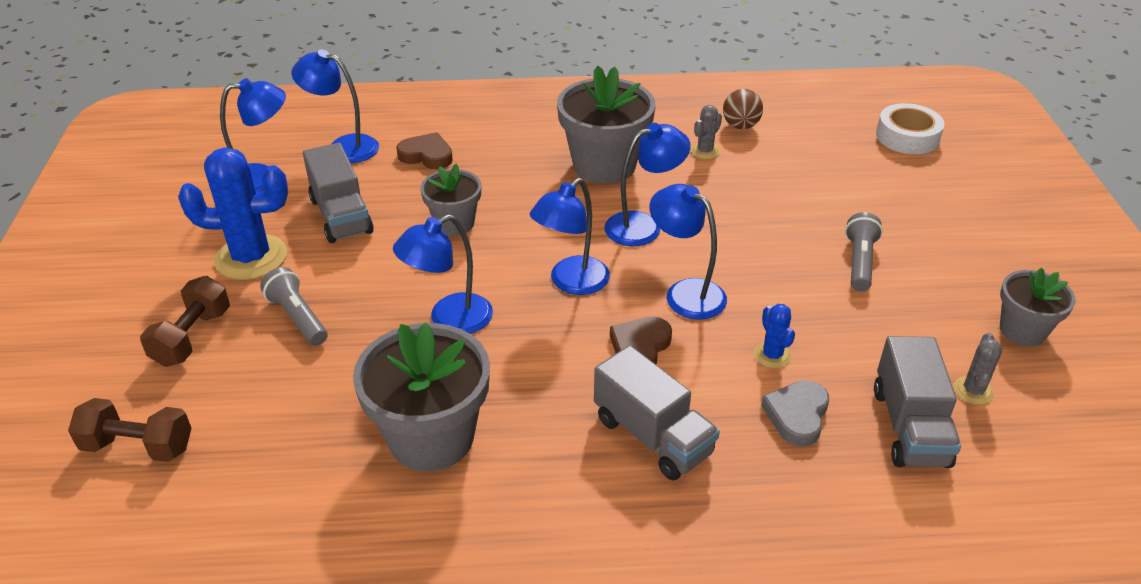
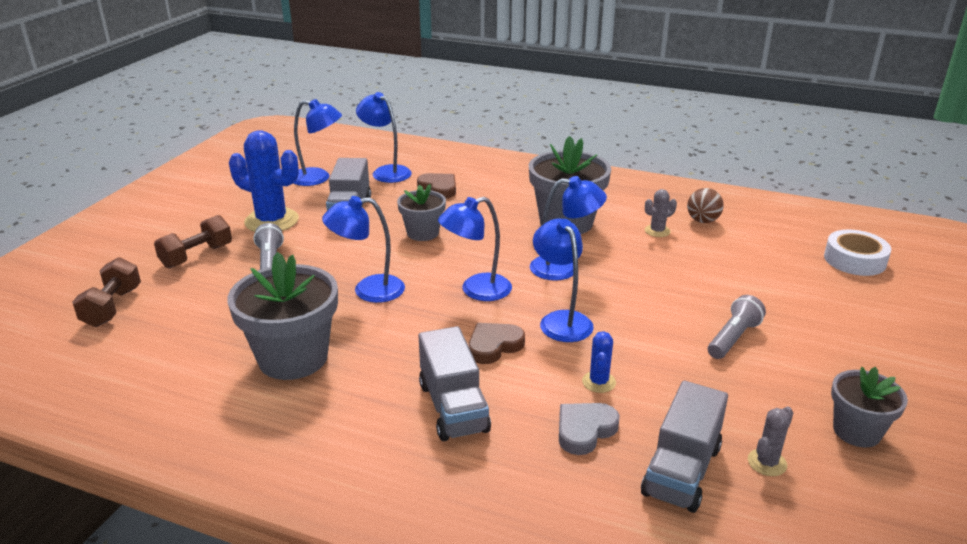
camera: 25 degrees right, 10 degrees down
brown dumbbell [68,398,192,462] -> brown dumbbell turned 60 degrees clockwise [72,257,141,327]

